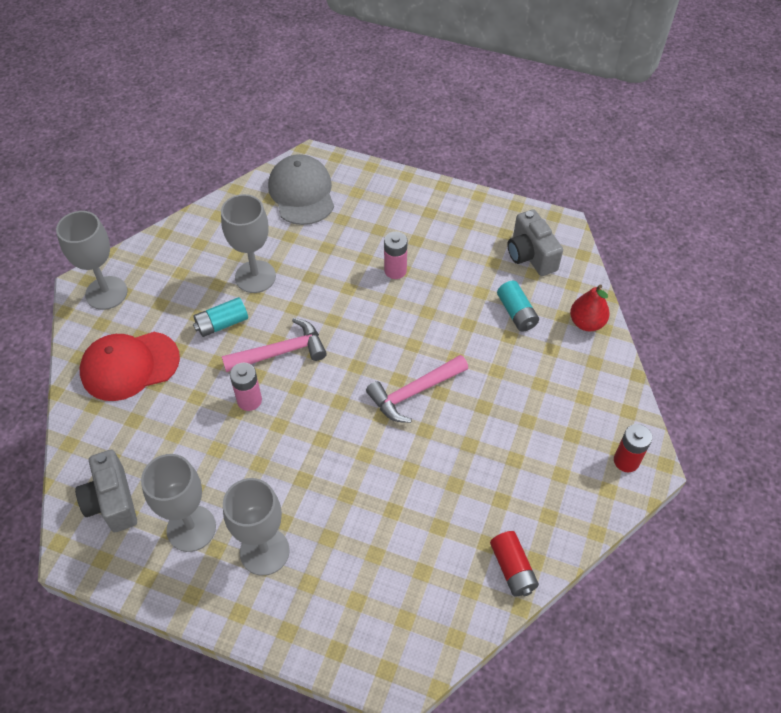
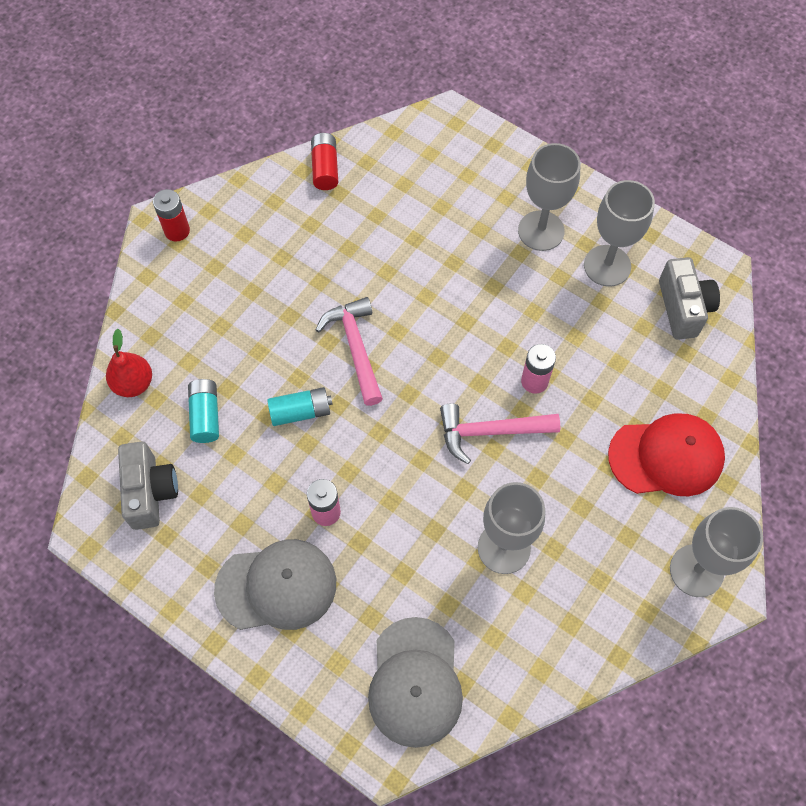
camera: 165 degrees left, 10 degrees up
turquoise battery [193,297,248,337] -> turquoise battery moved to [267,387,333,426]
pink hammer [366,355,468,423] -> pink hammer turned 90 degrees counterclockwise [316,297,383,406]
none -> grey cap [214,539,336,630]

